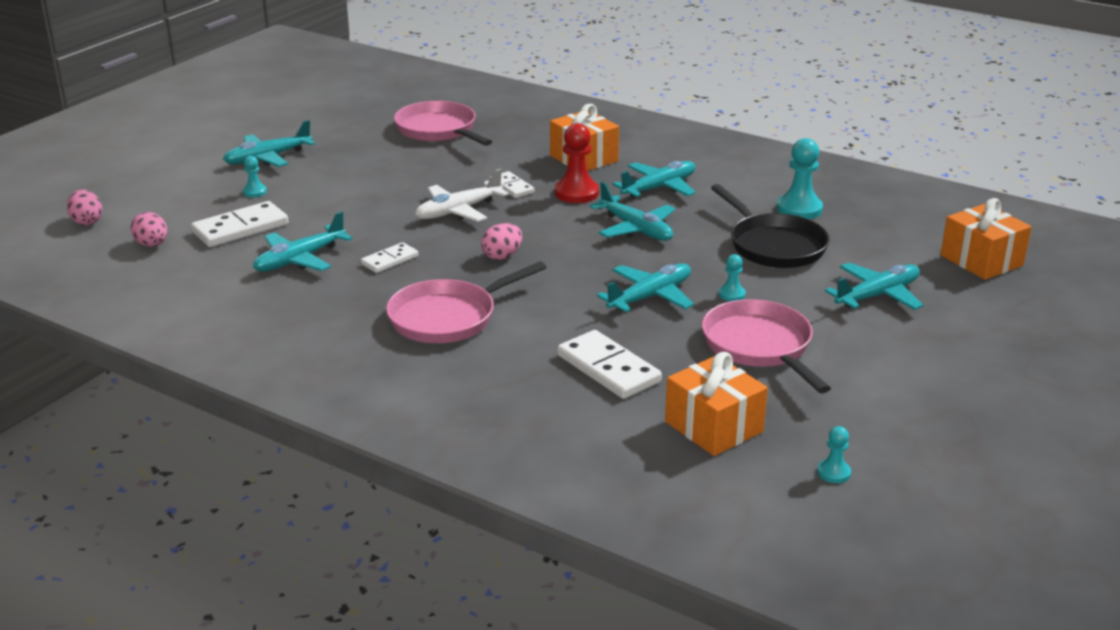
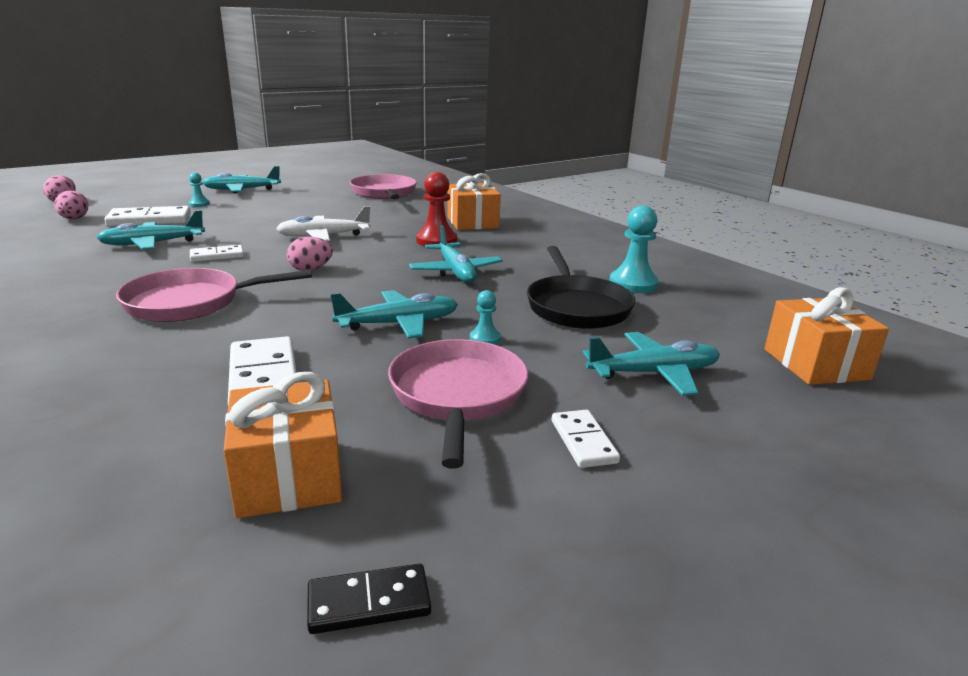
camera: 20 degrees right, 5 degrees down
white domino [490,171,535,198] -> white domino moved to [552,410,620,468]
turquoise plane [613,161,696,198] -> none
turquoise pawn [817,426,851,483] -> black domino [307,564,431,634]

